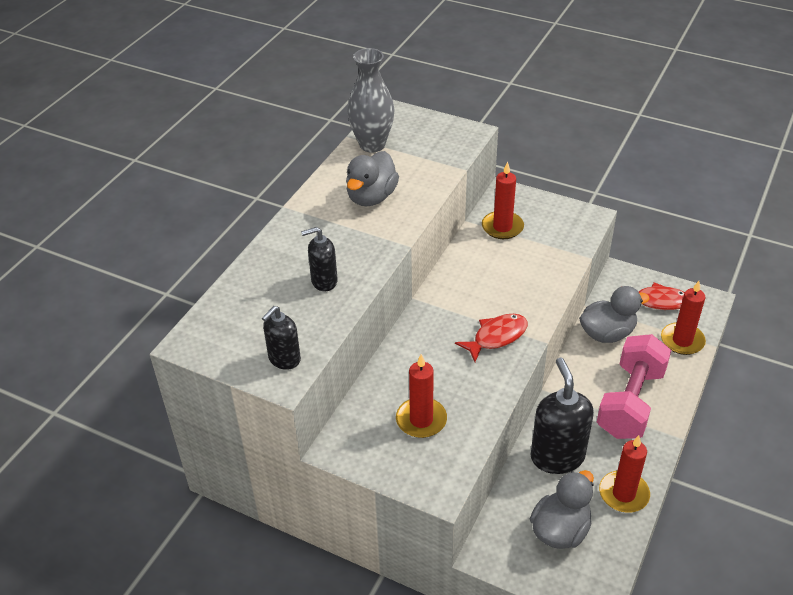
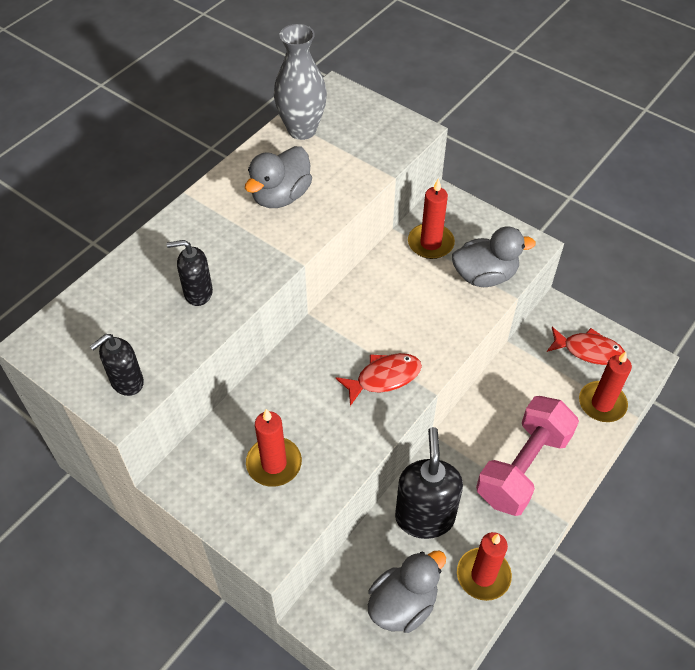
camera: 10 degrees right, 10 degrees up
grey duck [579,286,650,343] -> grey duck moved to [452,227,536,287]

